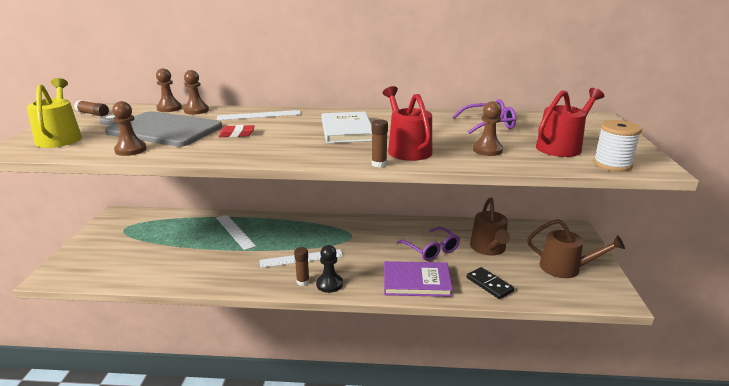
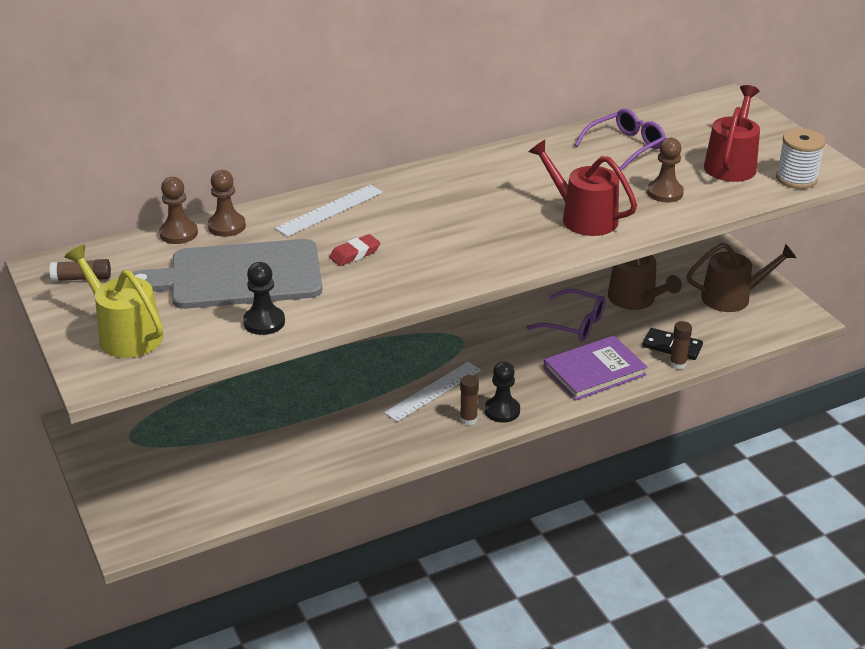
camera: 30 degrees left, 10 degrees up
brown pawn [112,101,147,156] -> black pawn [243,262,285,335]
white ruler [216,215,256,250] -> none
white book [322,111,372,143] -> none
brown glue stick [372,119,388,167] -> brown glue stick moved to [670,321,692,369]

